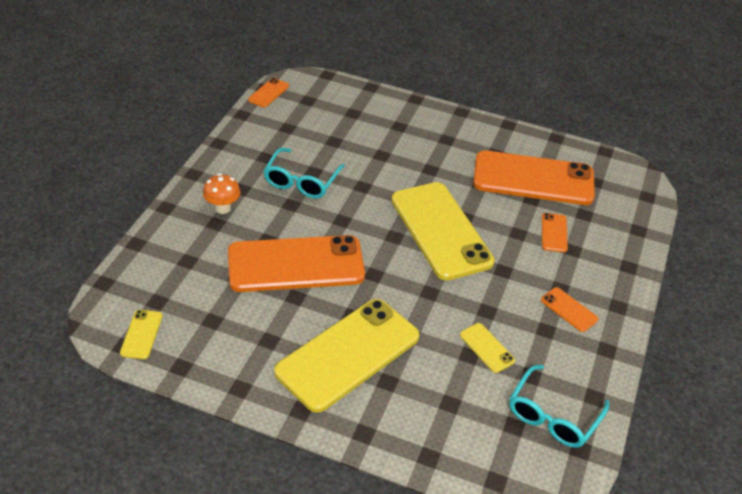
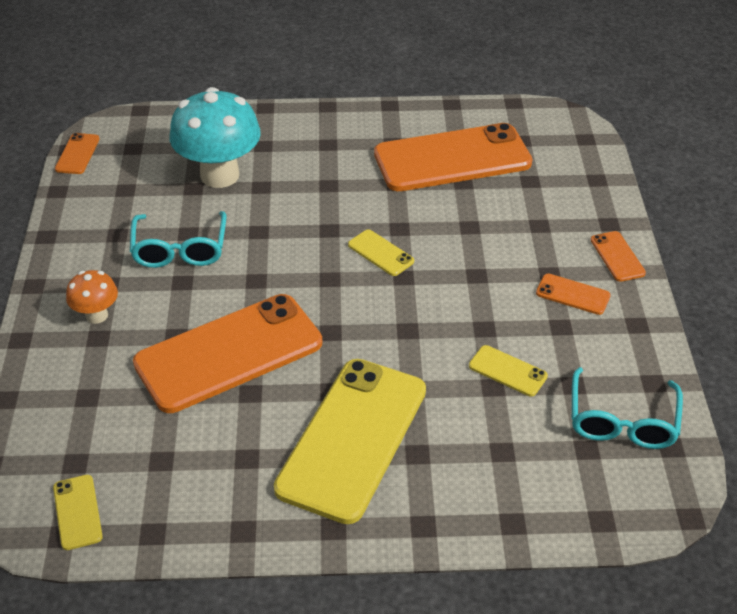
camera: 20 degrees left, 0 degrees up
yellow phone [391,182,495,281] -> yellow phone [348,229,414,276], size x0.41
orange phone [542,213,568,252] -> orange phone moved to [591,231,646,282]
none -> turquoise mushroom [170,87,261,188]

